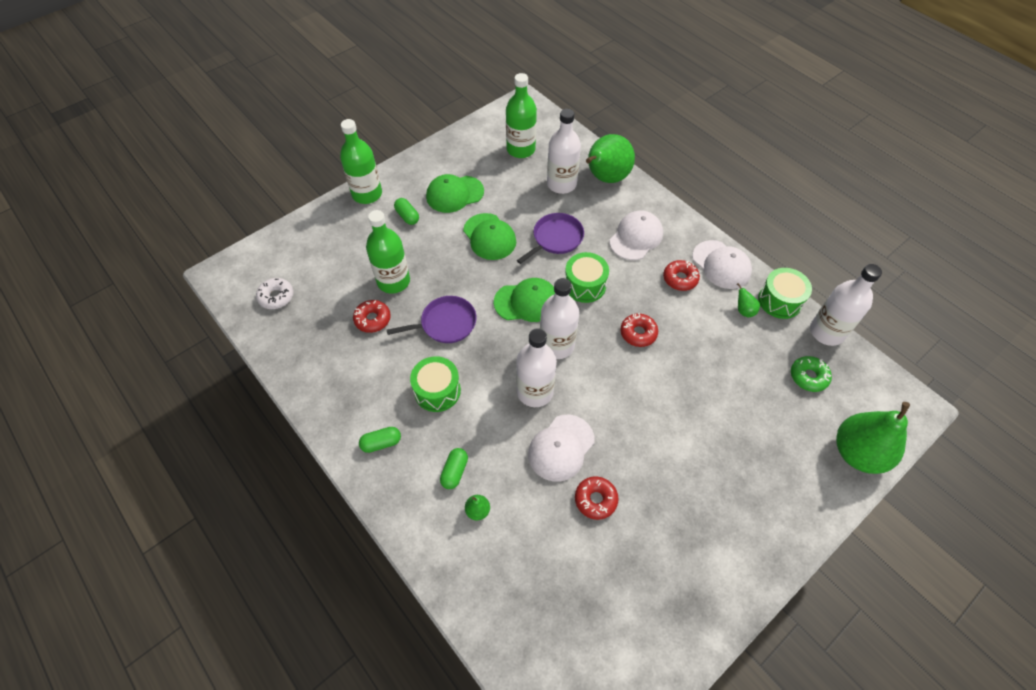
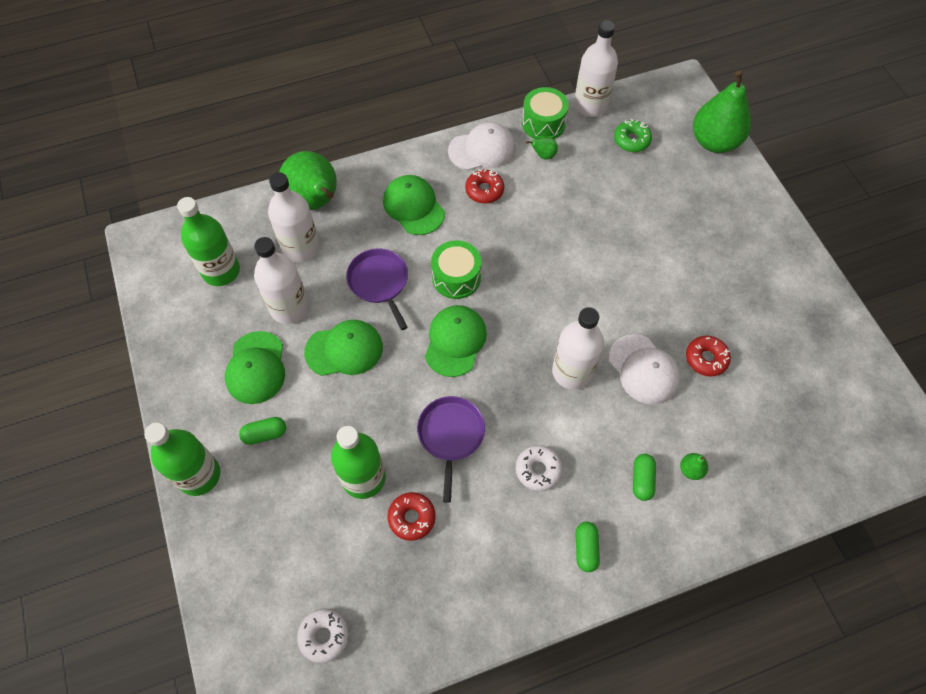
camera: 70 degrees left, 5 degrees up
green drum [410,356,461,412] -> white donut [516,445,563,491]
green capsule [440,448,468,489] -> green capsule turned 60 degrees clockwise [633,454,656,501]
white bottle [540,278,579,359] -> white bottle moved to [254,237,309,324]
white cap [609,211,663,260] -> green cap [383,175,445,235]
red donut [620,313,658,347] -> none

